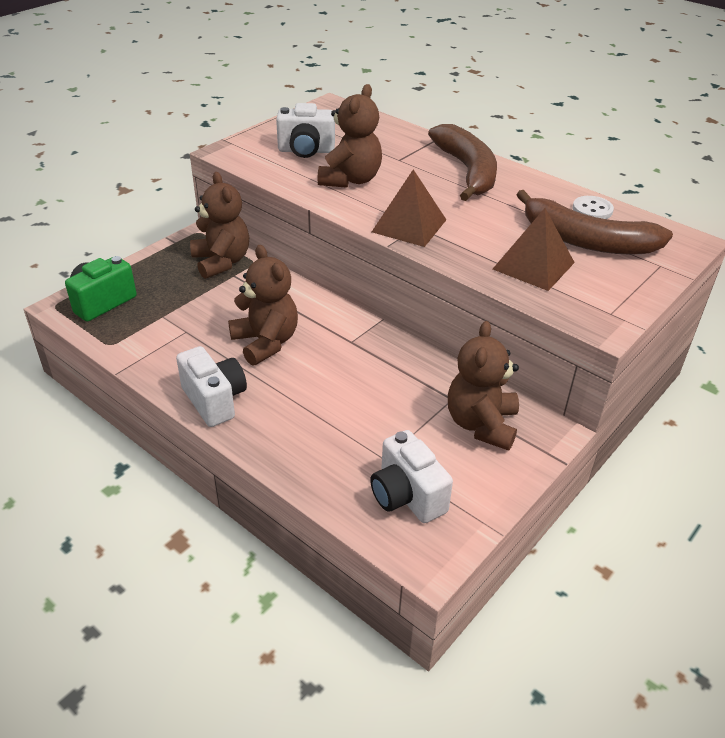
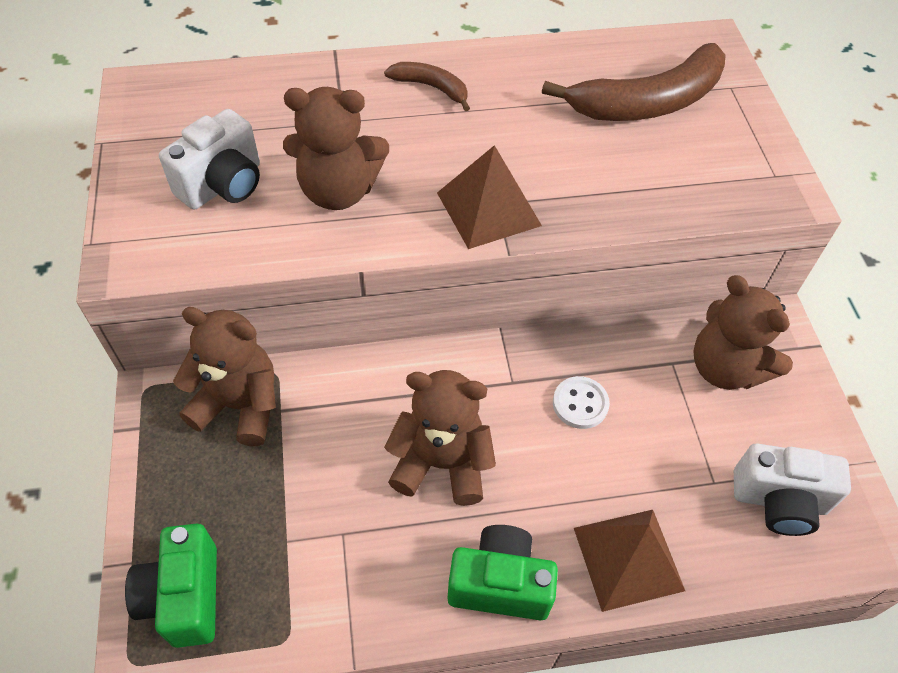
camera: 50 degrees left, 15 degrees up
white camera [176,346,247,427] -> green camera [448,525,558,621]
brown teddy bear [318,84,382,188] -> brown teddy bear turned 120 degrees clockwise [283,87,389,210]
brown banana [428,124,497,201] -> brown banana [384,62,470,111], size x0.50
brown pyramid [493,208,575,291] -> brown pyramid moved to [574,510,685,612]
white button [572,196,614,219] -> white button moved to [553,376,610,429]

